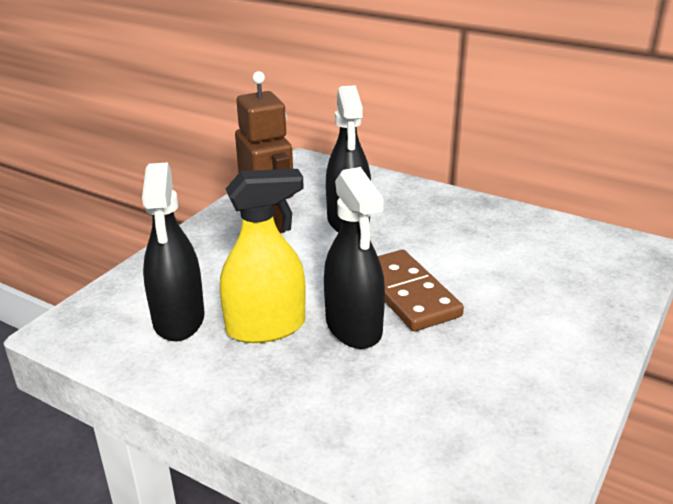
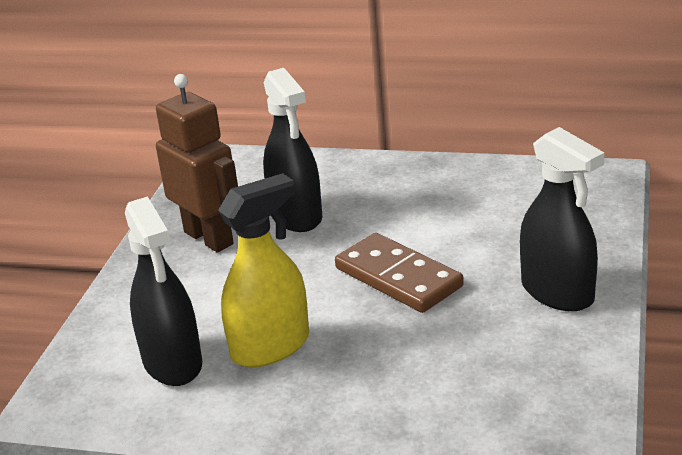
camera: 15 degrees left, 0 degrees up
black spray bottle [324,167,385,349] -> black spray bottle moved to [520,127,604,311]

